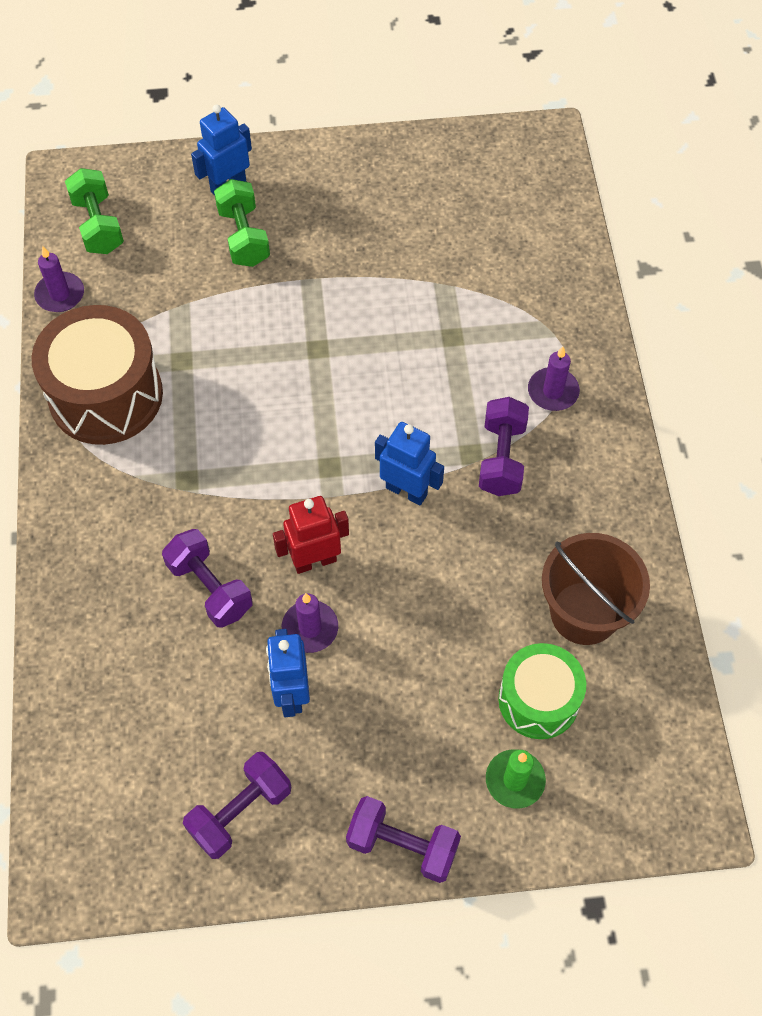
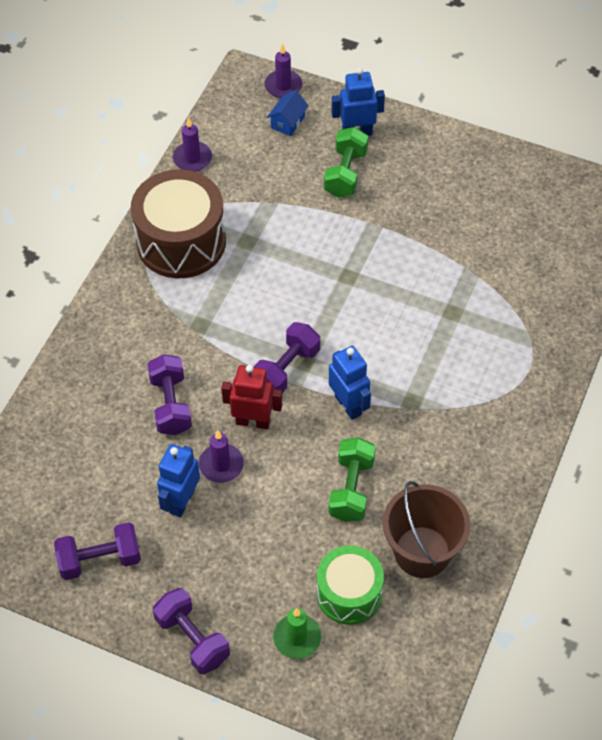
camera: 30 degrees right, 5 degrees down
green dumbbell [65,168,124,254] -> green dumbbell moved to [329,437,376,522]
purple dumbbell [479,397,529,496] -> purple dumbbell moved to [254,322,320,393]
purple candle [528,347,580,411] -> purple candle moved to [264,44,303,98]
none -> blue house [267,90,309,136]

